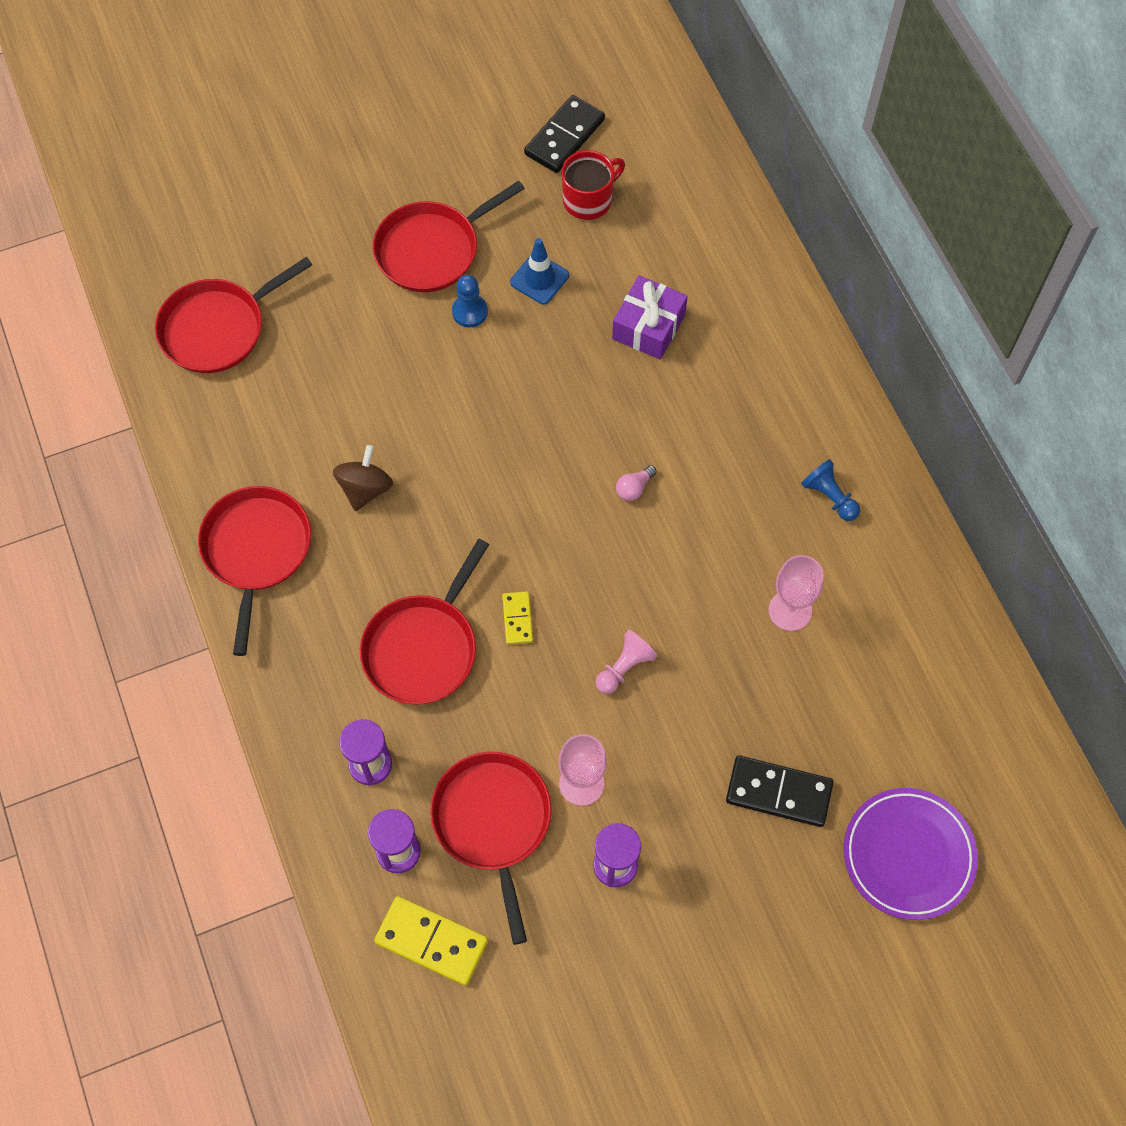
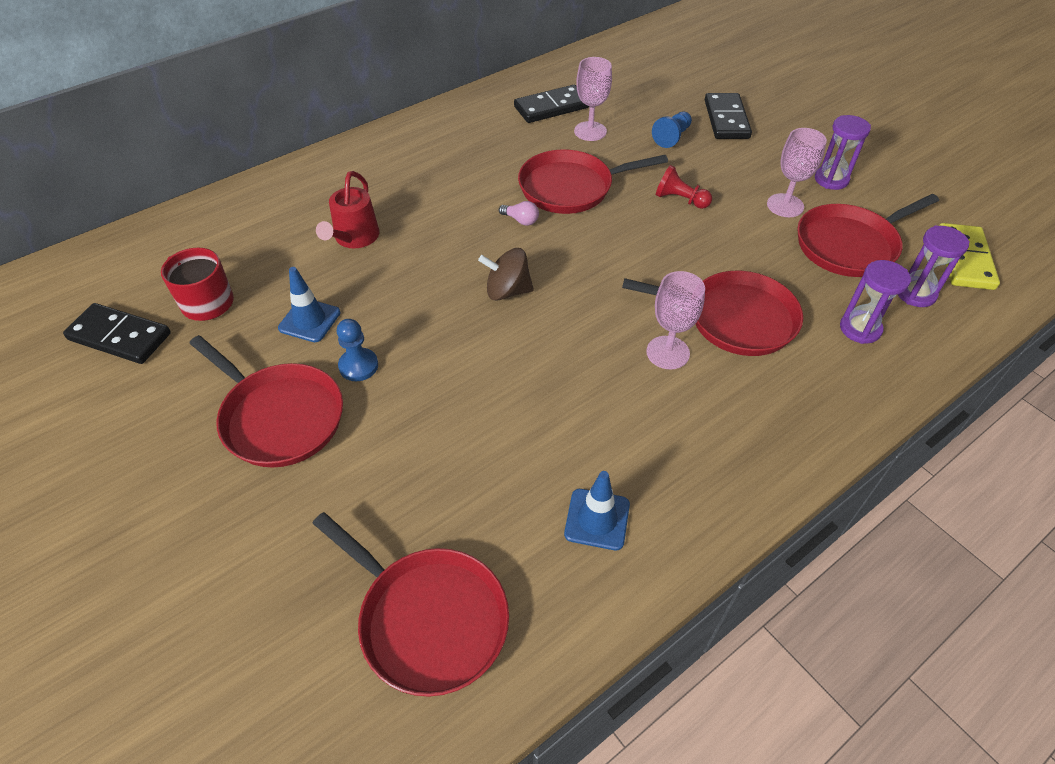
camera: 105 degrees left, 15 degrees down
red pan [198,486,311,656] -> red pan moved to [518,149,668,214]
brown spinning top [333,445,393,511] -> brown spinning top moved to [478,248,534,301]
yellow domino [502,591,533,645] -> none
pink pawn [596,630,658,694] -> red pawn [656,165,712,209]
purple gift [612,275,688,360] -> red watering can [316,171,379,248]
blue pawn [801,459,860,521] -> blue pawn moved to [652,112,692,148]
purple plate [843,788,978,920] -> none
none -> black domino [514,85,589,123]
none -> blue traffic cone [564,471,630,550]
none -> pink goblet [646,271,705,369]

